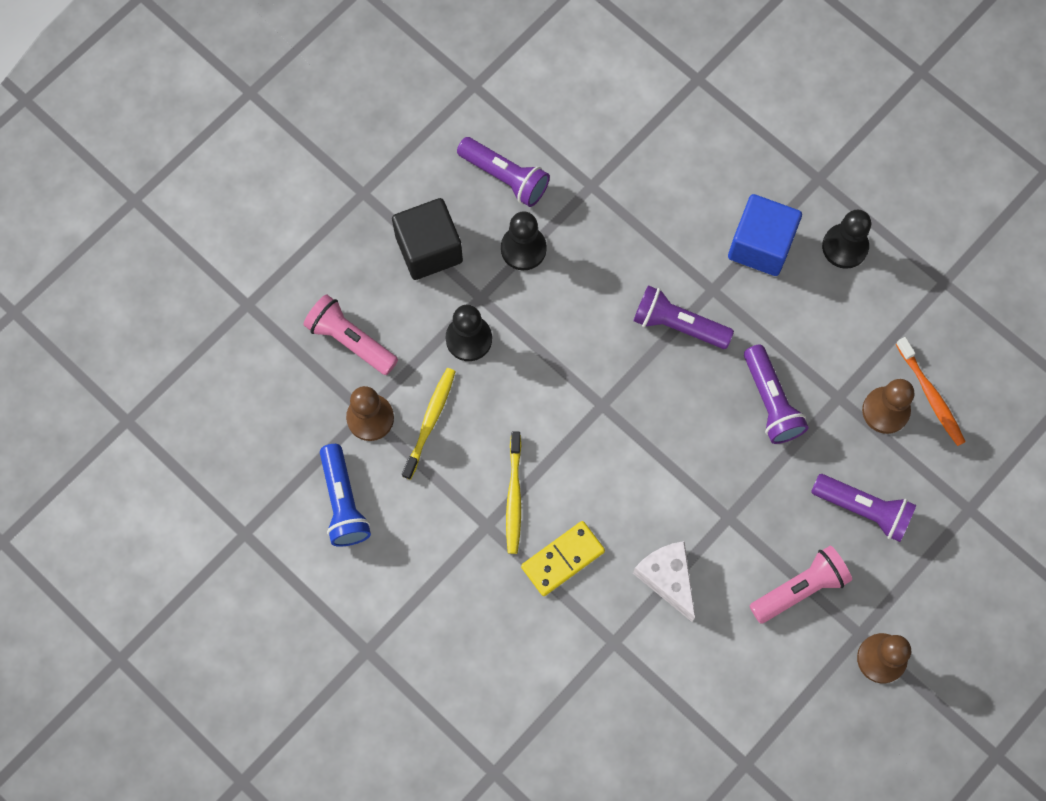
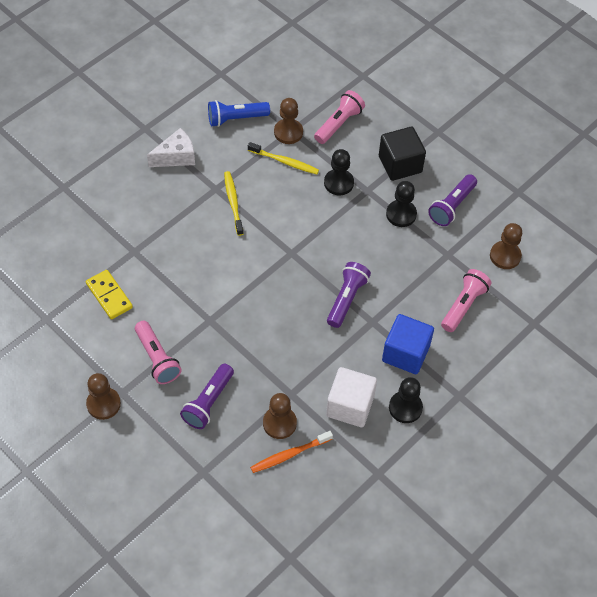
camera: 90 degrees right, 15 degrees down
yellow toothbrush [506,431,521,554] -> yellow toothbrush turned 75 degrees clockwise [224,171,244,236]
yellow domino [521,521,605,596] -> yellow domino moved to [86,270,133,319]
white cheese [633,541,695,622] -> white cheese moved to [147,128,195,167]
purple flashlight [744,345,809,444] -> none
none -> white cube [326,367,377,427]
none -> pink flashlight [441,269,492,332]
none -> brown pawn [490,223,522,269]

